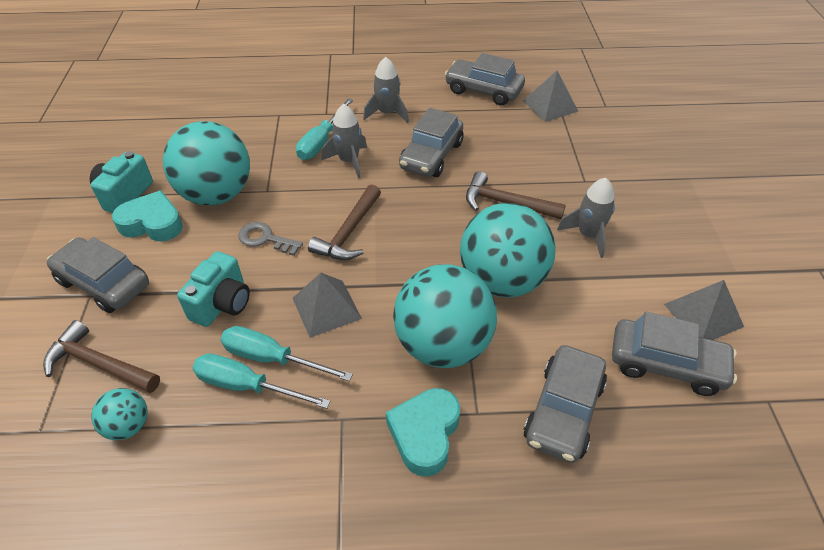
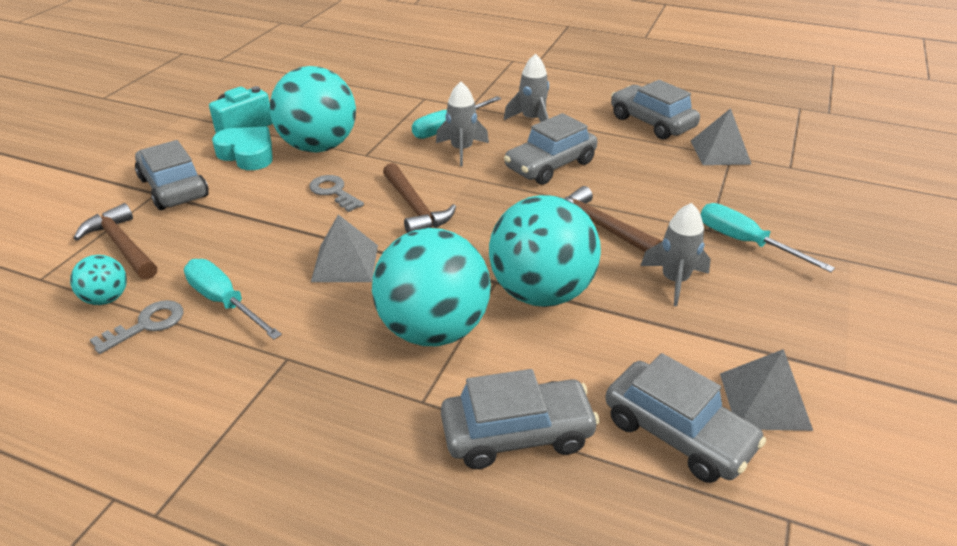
camera: 25 degrees right, 10 degrees down
turquoise camera [177,251,250,327] -> none
turquoise screwdriver [221,326,353,381] -> turquoise screwdriver moved to [701,203,835,273]
brown hammer [308,184,381,260] -> brown hammer turned 75 degrees counterclockwise [383,163,456,233]
turquoise heart [386,388,460,477] -> none
grey car [524,345,607,463] -> grey car turned 150 degrees counterclockwise [441,369,600,469]
none -> grey key [90,300,183,354]

